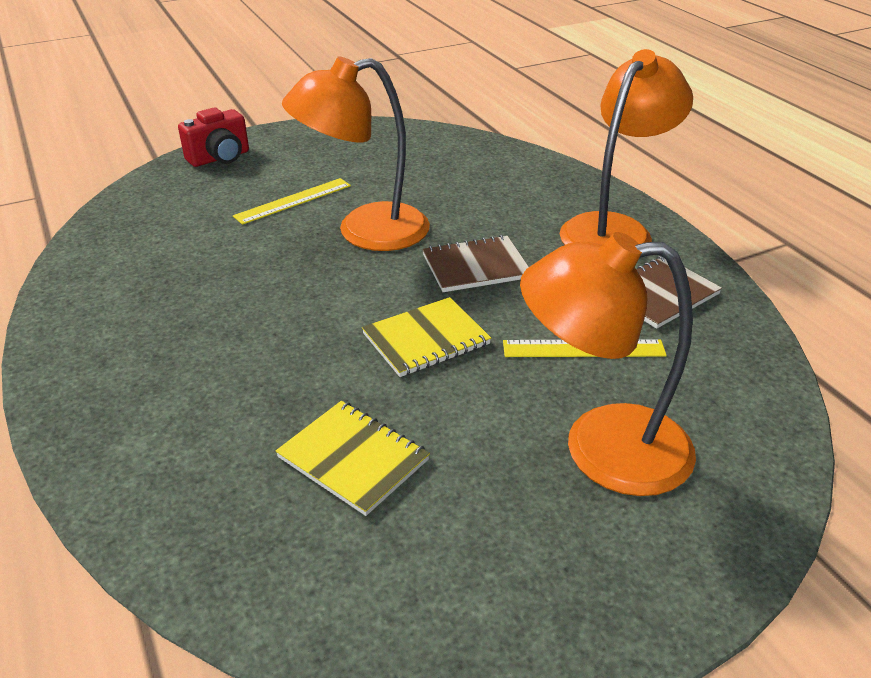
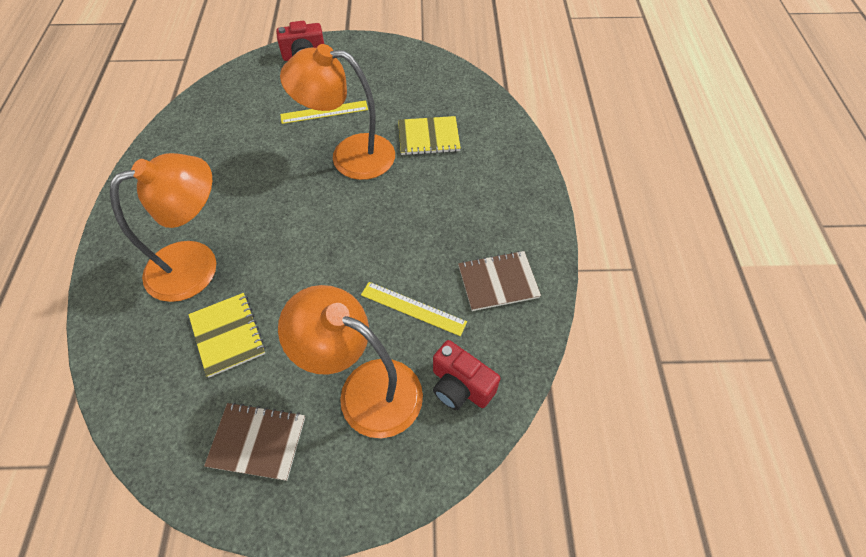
camera: 25 degrees right, 20 degrees up
yellow notebook [362,297,491,377] -> yellow notebook moved to [398,116,461,155]
brown notebook [423,235,529,292] -> brown notebook moved to [204,402,305,481]
orange lamp [560,49,693,245] -> orange lamp moved to [110,153,216,302]
none -> red camera [433,340,500,410]

